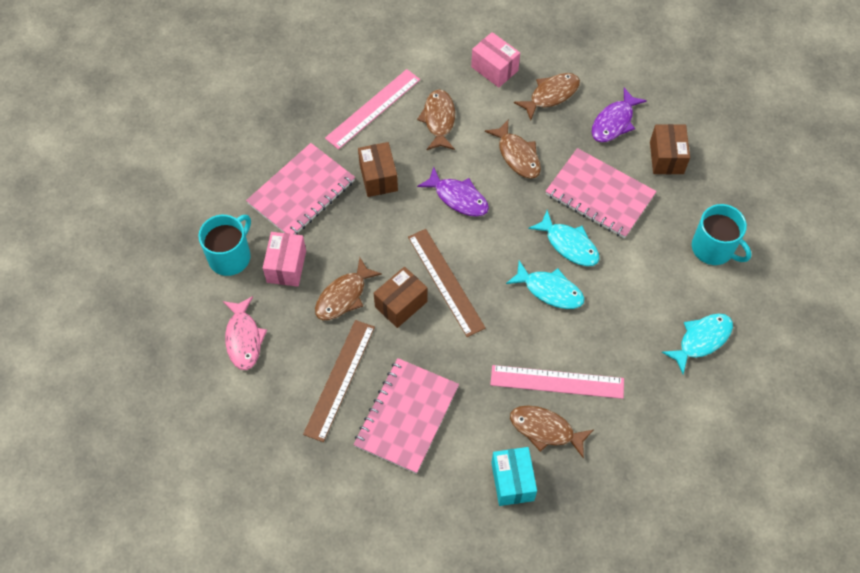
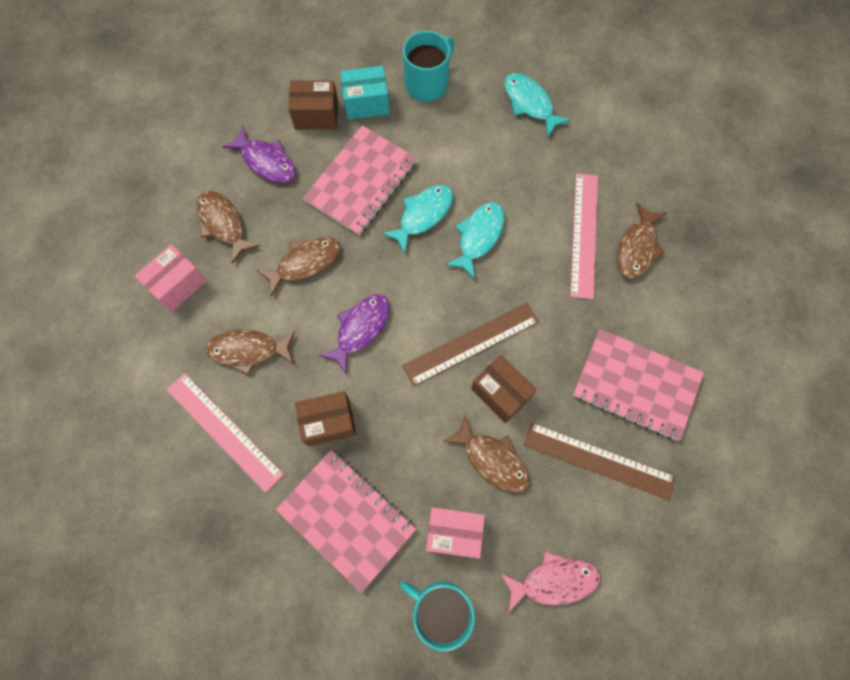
camera: 90 degrees left, 10 degrees up
turquoise box [491,447,537,506] -> turquoise box moved to [340,66,389,120]

